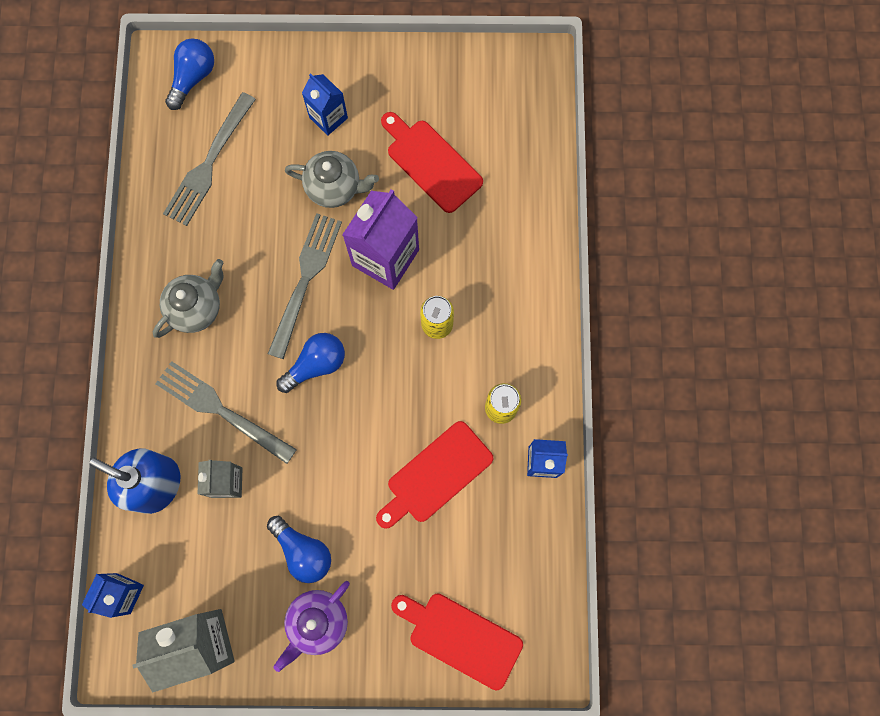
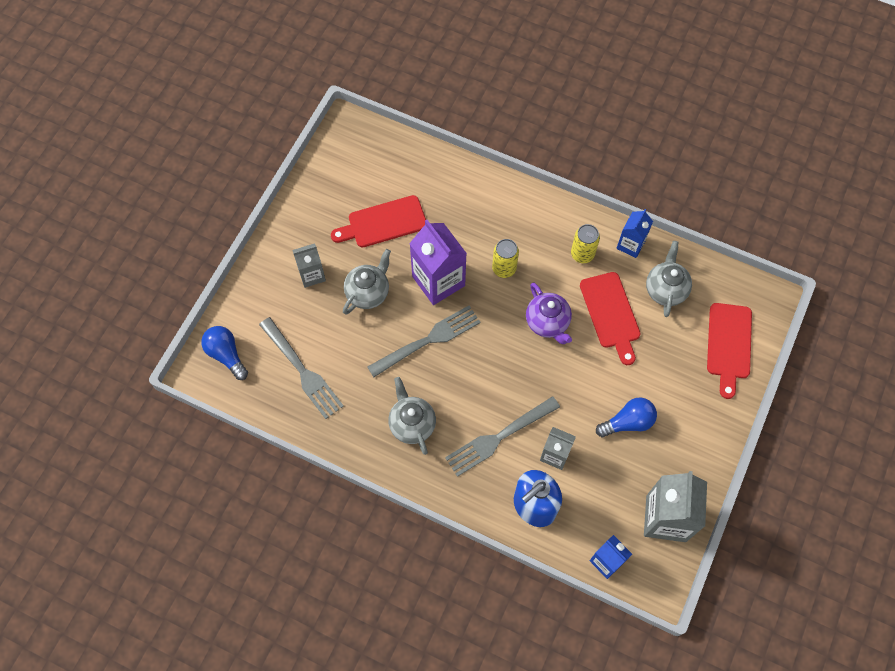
camera: 65 degrees left, 10 degrees down
grey fork [268,213,342,359] -> grey fork turned 105 degrees clockwise [367,305,481,377]
purple teapot [274,581,350,672] -> purple teapot moved to [526,282,572,344]
blue light bulb [277,333,345,393] -> none
blue carton [302,73,348,136] -> grey carton [292,243,326,288]
red cutting board [391,593,523,690] -> red cutting board turned 45 degrees counterclockwise [707,303,752,399]
none -> grey teapot [646,241,692,317]

